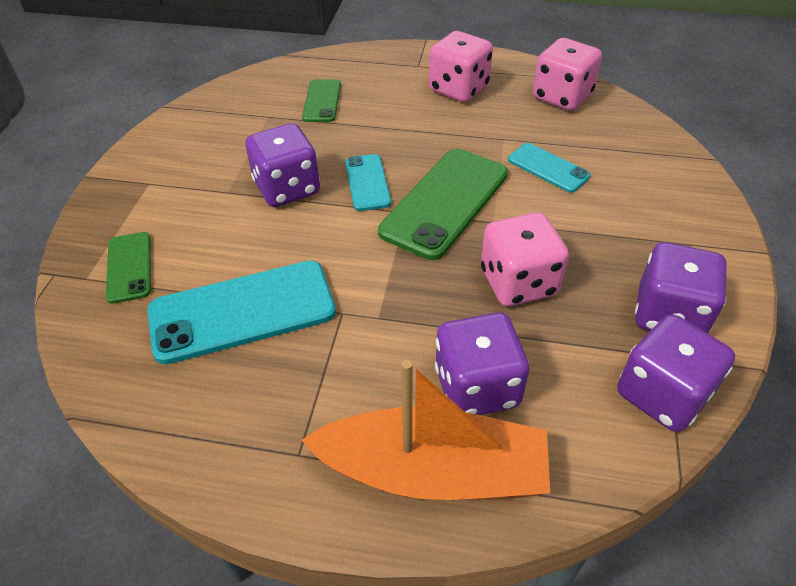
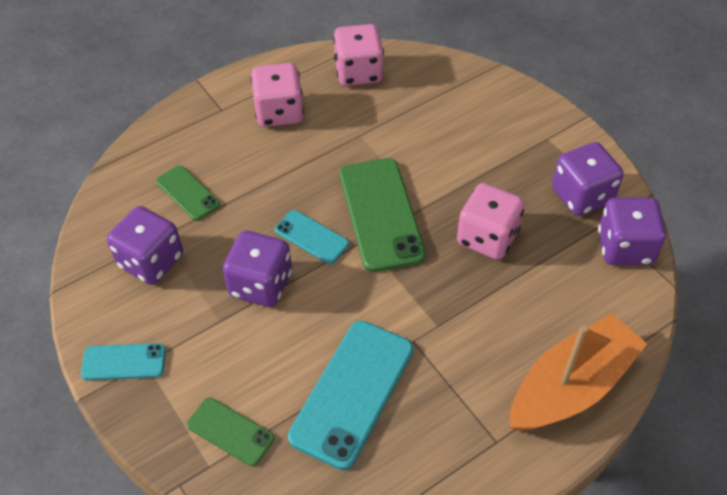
camera: 45 degrees left, 5 degrees up
purple dice [435,312,530,415] -> purple dice moved to [107,206,183,285]
turquoise phone [508,143,591,193] -> turquoise phone moved to [81,343,166,380]

